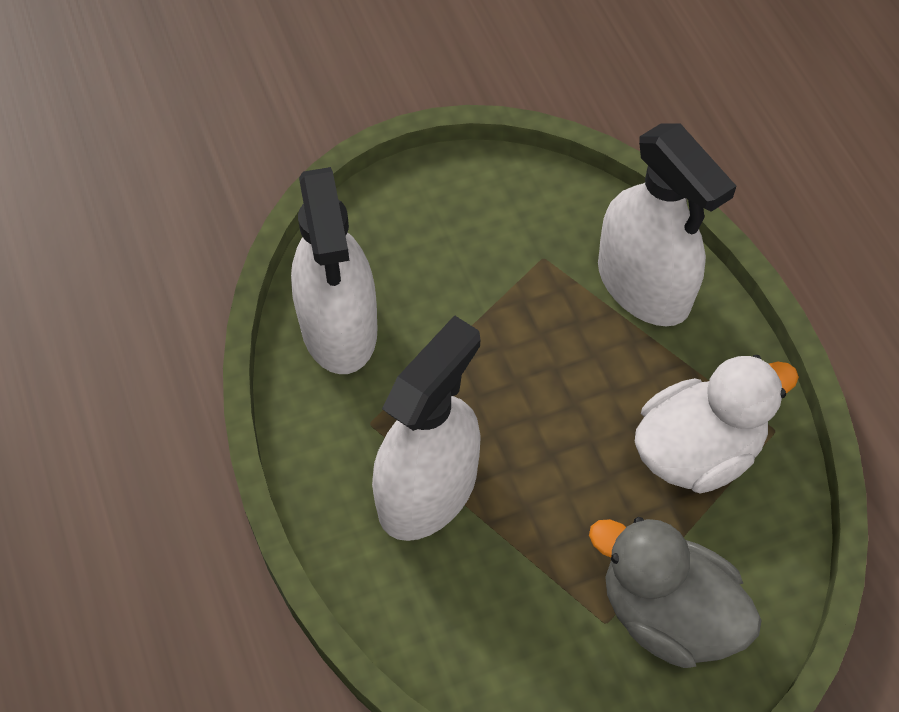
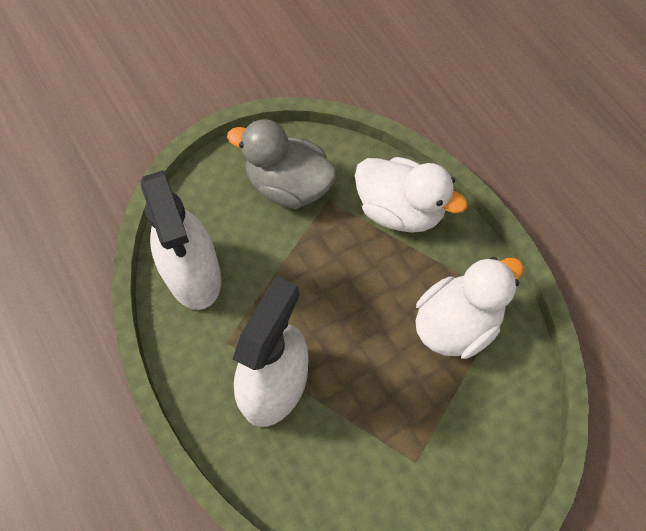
camera: 10 degrees left, 5 degrees up
grey duck [589,517,762,668] -> grey duck moved to [227,119,337,209]
white spray bottle [598,123,736,326] -> white duck [355,157,468,233]

